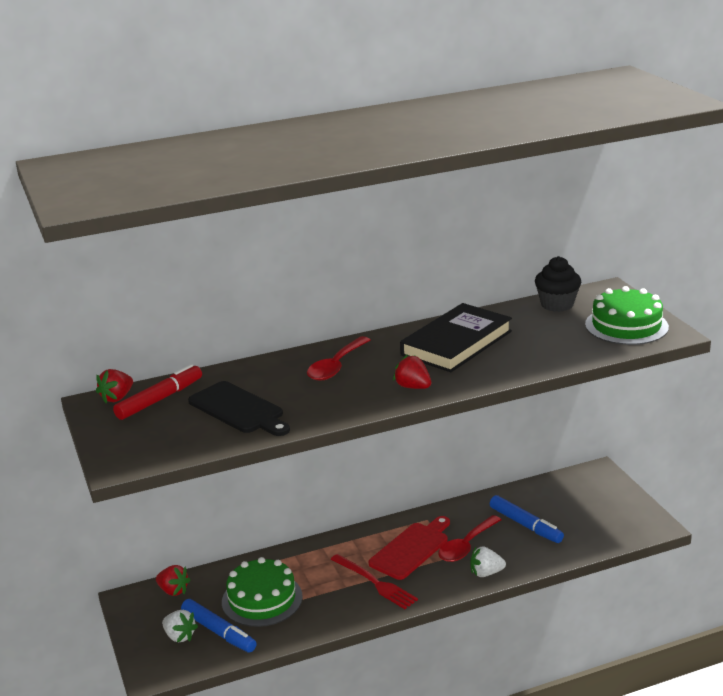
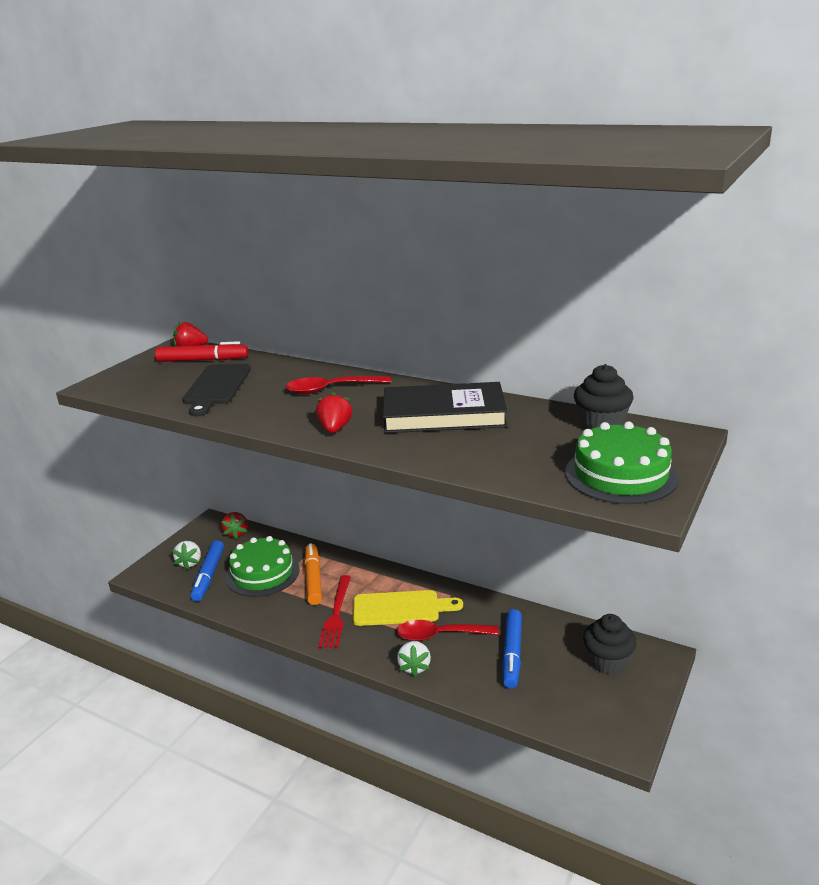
camera: 50 degrees right, 0 degrees up
red cutting board [369,516,450,580] -> yellow cutting board [353,590,463,626]
white strawberry [470,546,506,577] -> white strawberry turned 135 degrees counterclockwise [397,641,431,677]
none -> orange marker [304,543,322,605]
none -> black cupcake [583,614,637,675]

